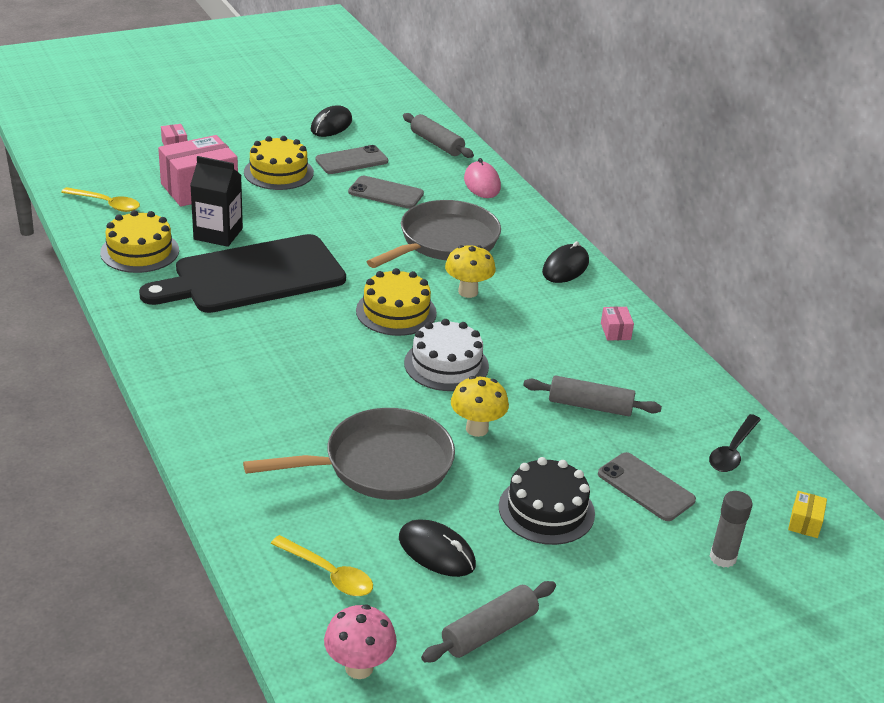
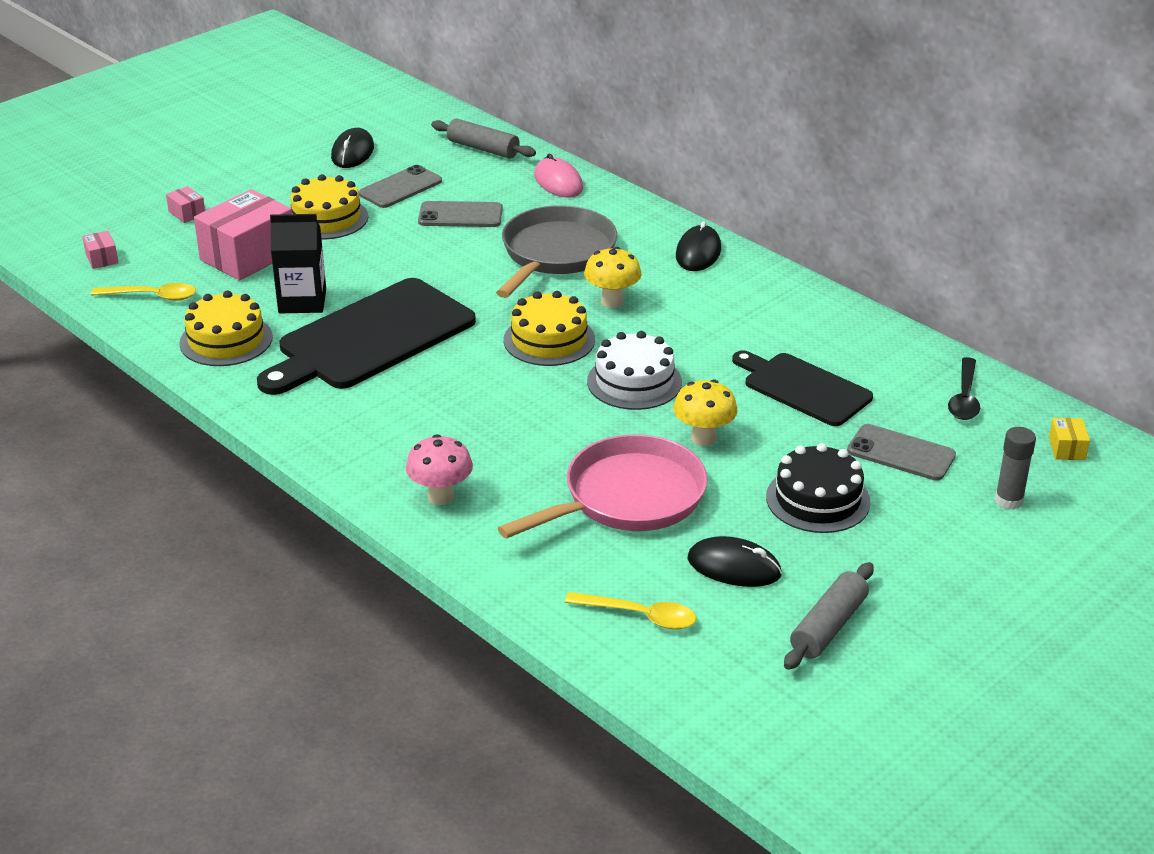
camera: 15 degrees left, 0 degrees up
grey pan [243,408,455,500] -> pink pan [498,434,708,539]
pink mushroom [324,605,397,679] -> pink mushroom moved to [406,434,473,505]
grey rolling pin [523,375,662,416] -> black cutting board [732,351,873,426]
pink box [601,307,634,340] -> pink box moved to [82,231,119,269]

